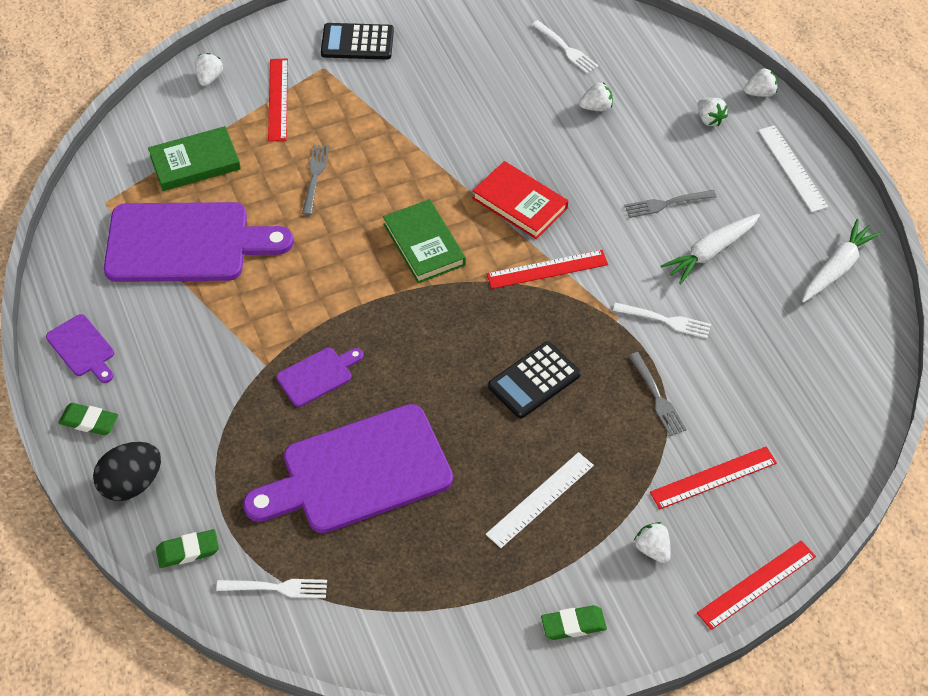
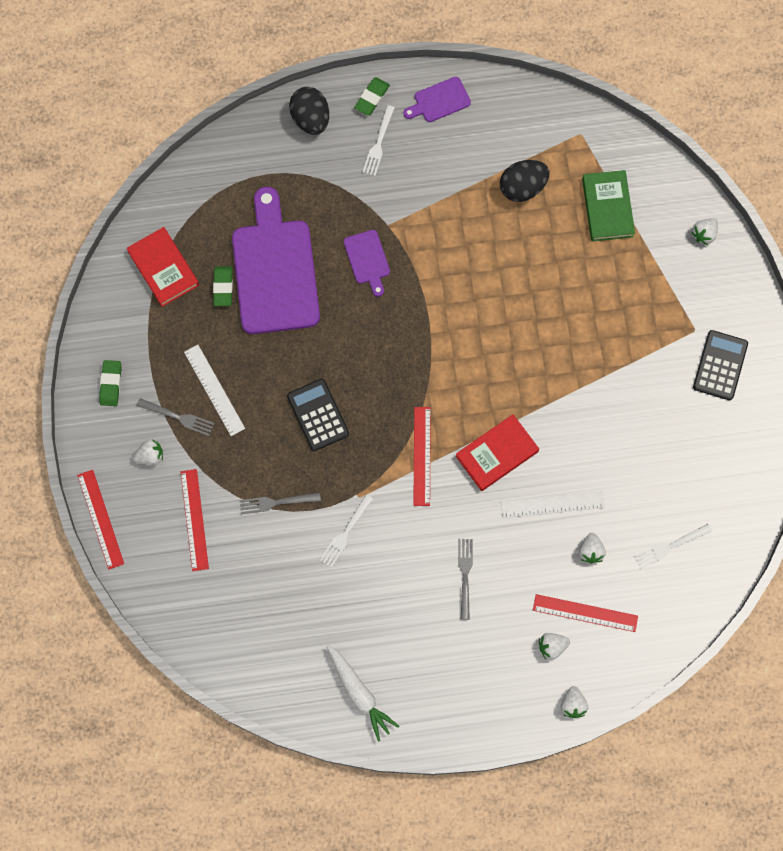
camera: 105 degrees right, 20 degrees up
purple cutting board [104,202,294,282] -> black egg [500,160,550,202]
green eraser [156,529,219,568] -> green eraser moved to [213,266,233,306]
white strawberry [195,53,223,86] -> white strawberry turned 105 degrees clockwise [691,218,718,245]
white fork [216,579,327,598] -> white fork moved to [362,105,395,176]
red ruler [268,58,288,141] -> red ruler moved to [533,594,638,632]
grey fork [302,145,330,215] -> grey fork moved to [137,398,214,436]
green book [383,199,466,284] -> none
white carrot [661,214,760,284] -> none
white ruler [758,125,829,212] -> white ruler moved to [501,492,605,518]
none -> red book [126,227,199,307]

